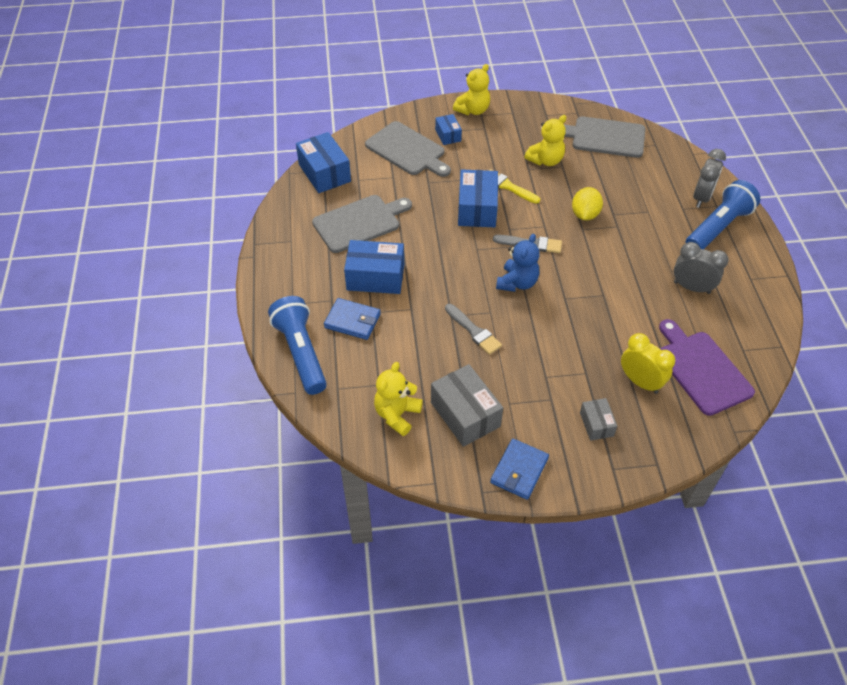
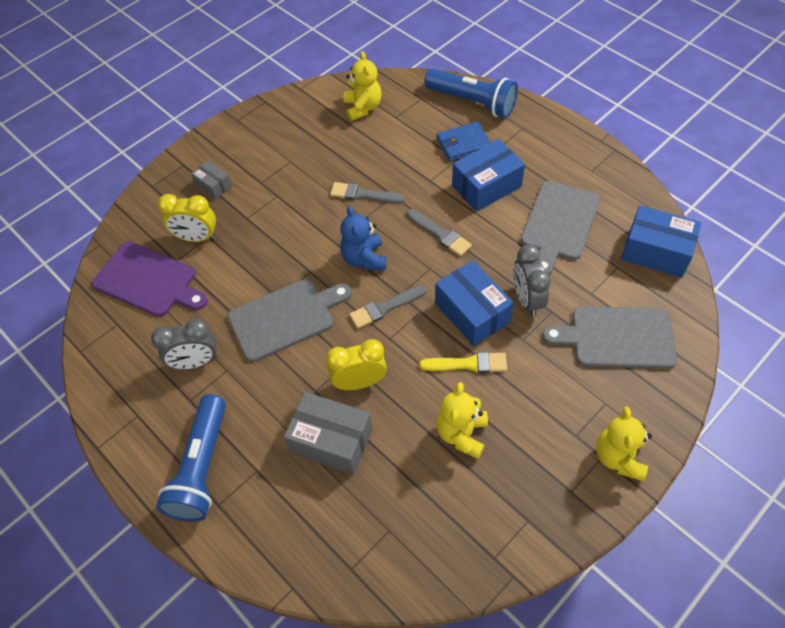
camera: 145 degrees right, 5 degrees up
grey box [431,364,503,447] -> grey box moved to [284,392,372,474]
blue box [435,114,462,145] -> none
blue wallet [490,439,549,500] -> none
grey cutting board [564,116,645,158] -> grey cutting board moved to [228,279,352,362]
yellow lemon [572,187,603,220] -> yellow clock [326,339,387,390]
grey clock [693,149,726,208] -> grey clock moved to [513,244,551,317]
none -> grey brush [407,209,472,257]

